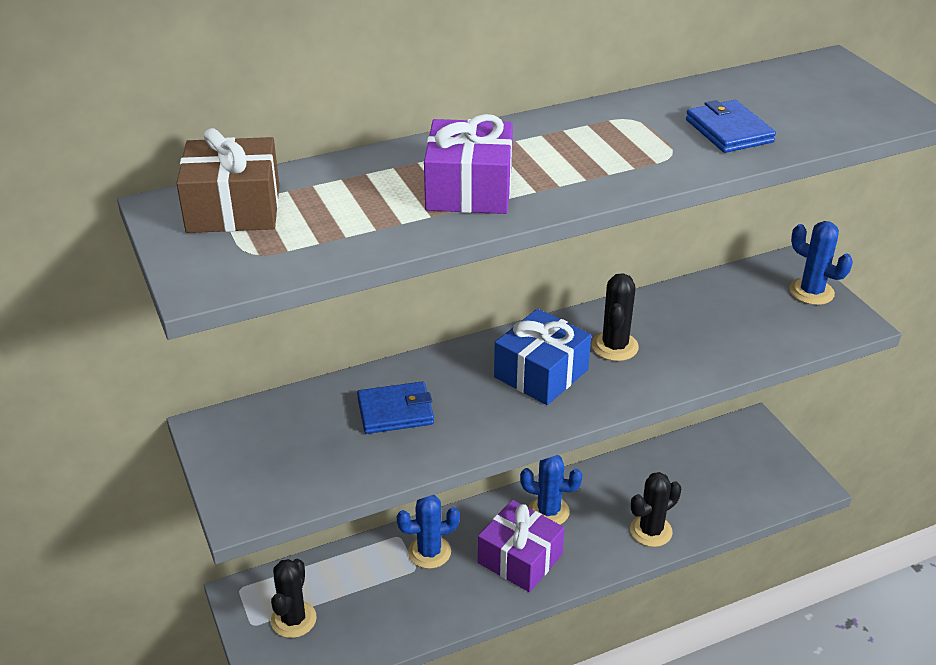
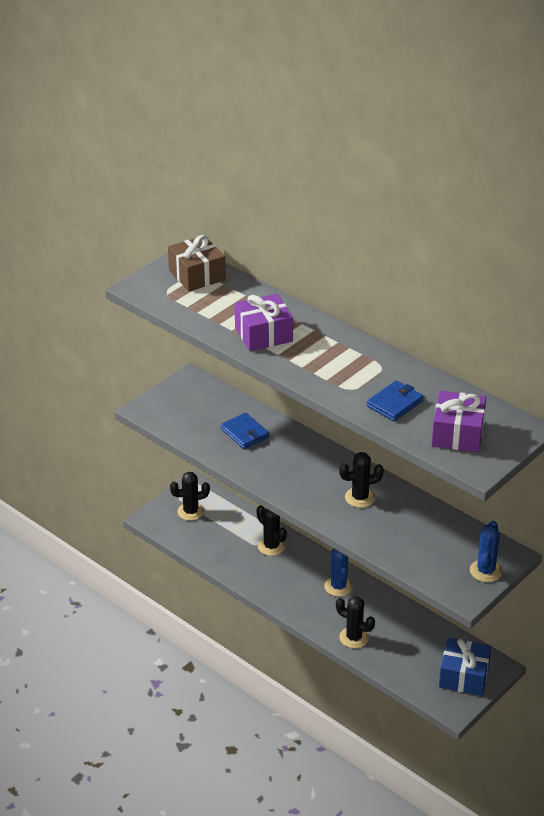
camera: 65 degrees right, 0 degrees up
blue cactus [396,495,460,569] -> black cactus [257,505,287,556]
purple gift [478,500,564,592] -> purple gift moved to [432,391,486,452]
blue gift [494,309,591,405] -> blue gift moved to [439,638,491,696]

